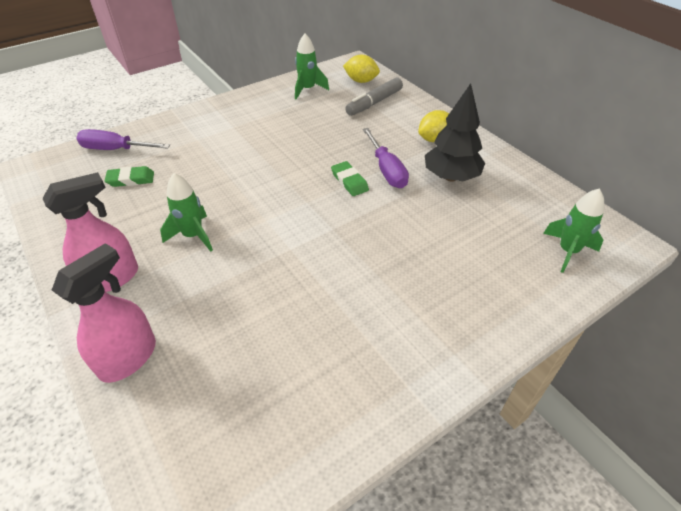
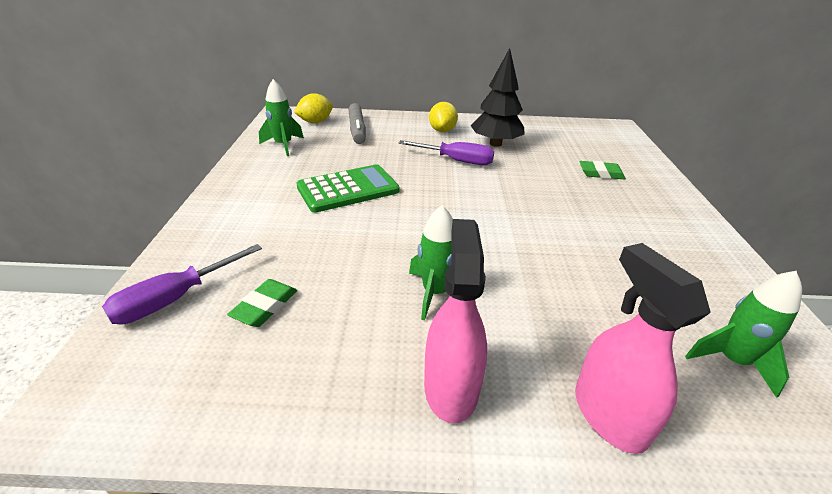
camera: 55 degrees left, 10 degrees down
green eraser [331,161,369,196] -> green eraser moved to [579,161,626,179]
green rocket [543,188,604,273] -> green rocket moved to [685,271,802,398]
none -> green calculator [296,164,399,213]

